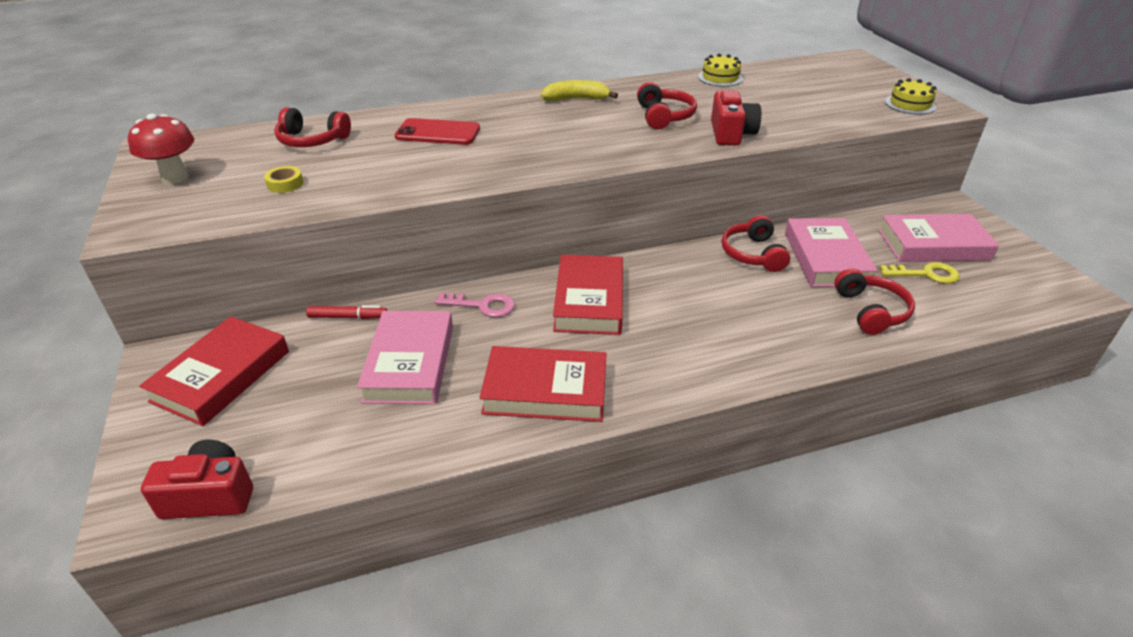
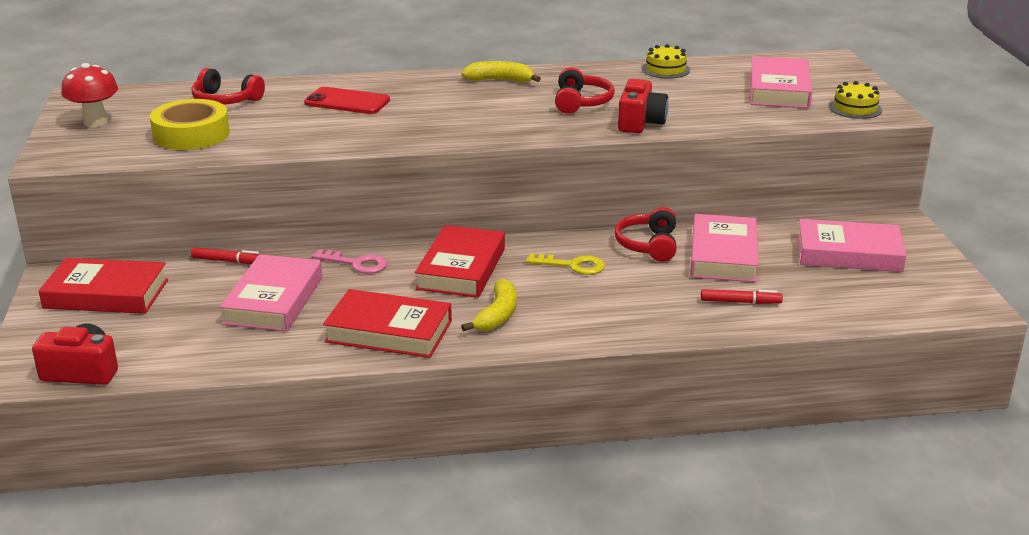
camera: 10 degrees right, 10 degrees down
red book [139,316,289,426] -> red book turned 60 degrees clockwise [39,258,168,314]
yellow tape [264,166,303,193] -> yellow tape [150,99,230,150], size x2.28
red headphones [834,268,915,335] -> red marker [701,289,783,304]
yellow key [880,262,960,284] -> yellow key moved to [526,253,605,275]
none -> yellow banana [461,279,517,331]
none -> pink book [750,56,812,108]

